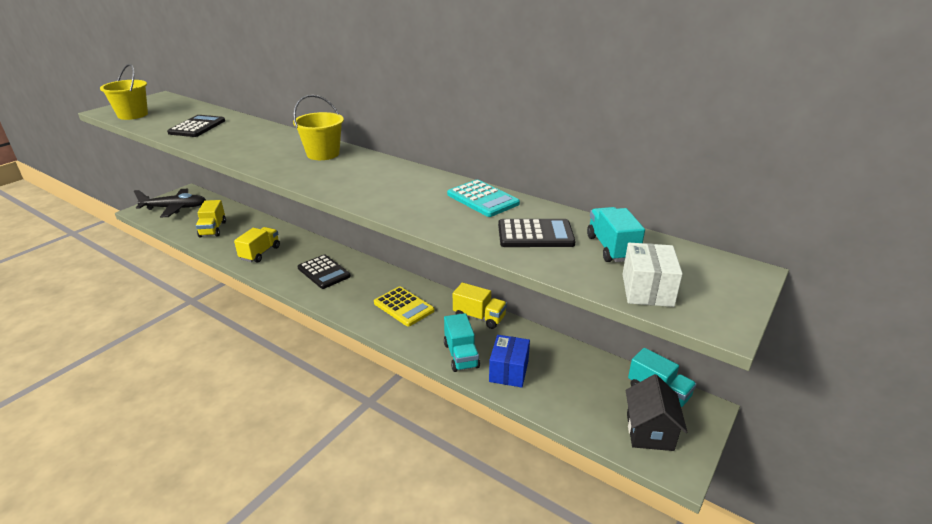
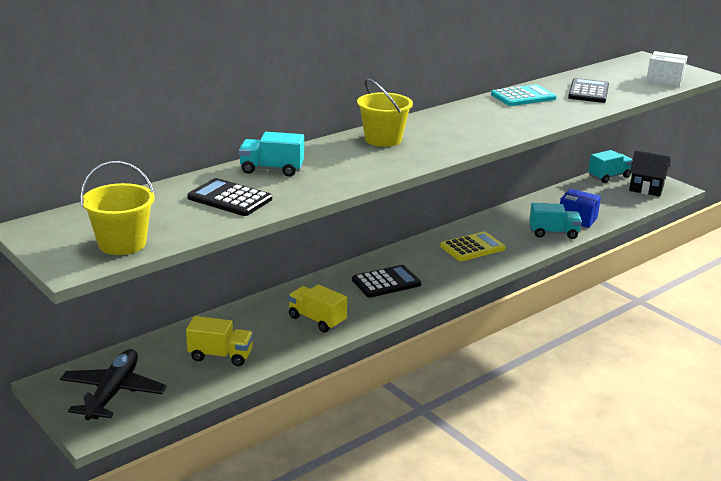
camera: 75 degrees left, 5 degrees down
yellow truck [453,283,507,329] -> none
turquoise truck [587,207,645,262] -> turquoise truck moved to [239,132,304,177]

